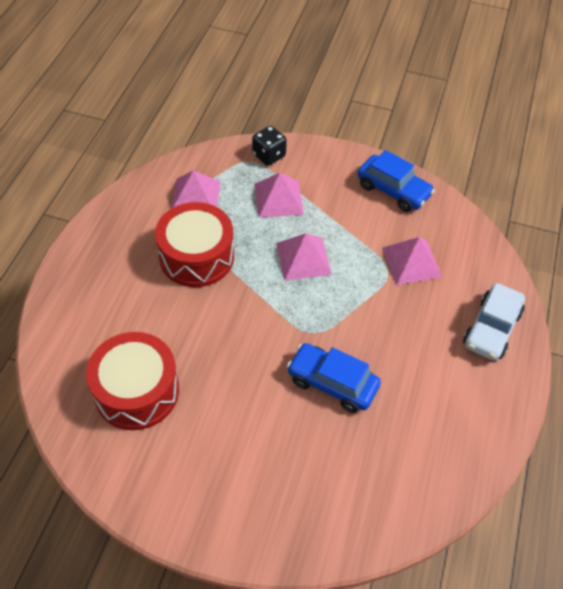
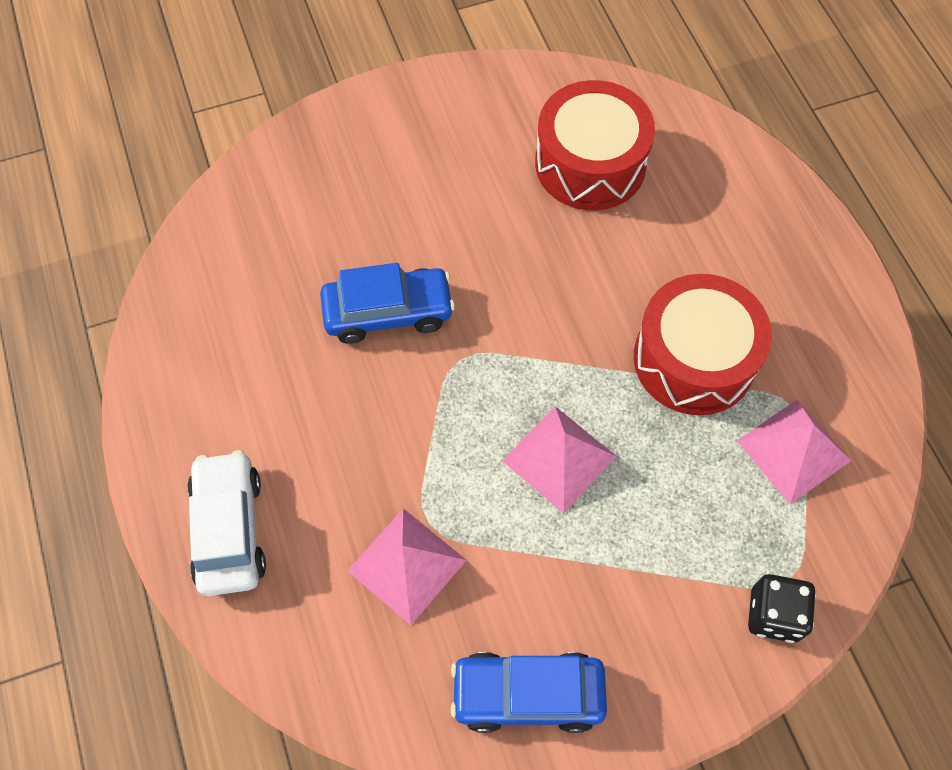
camera: 145 degrees right, 10 degrees up
pink pyramid [255,173,304,218] -> none

